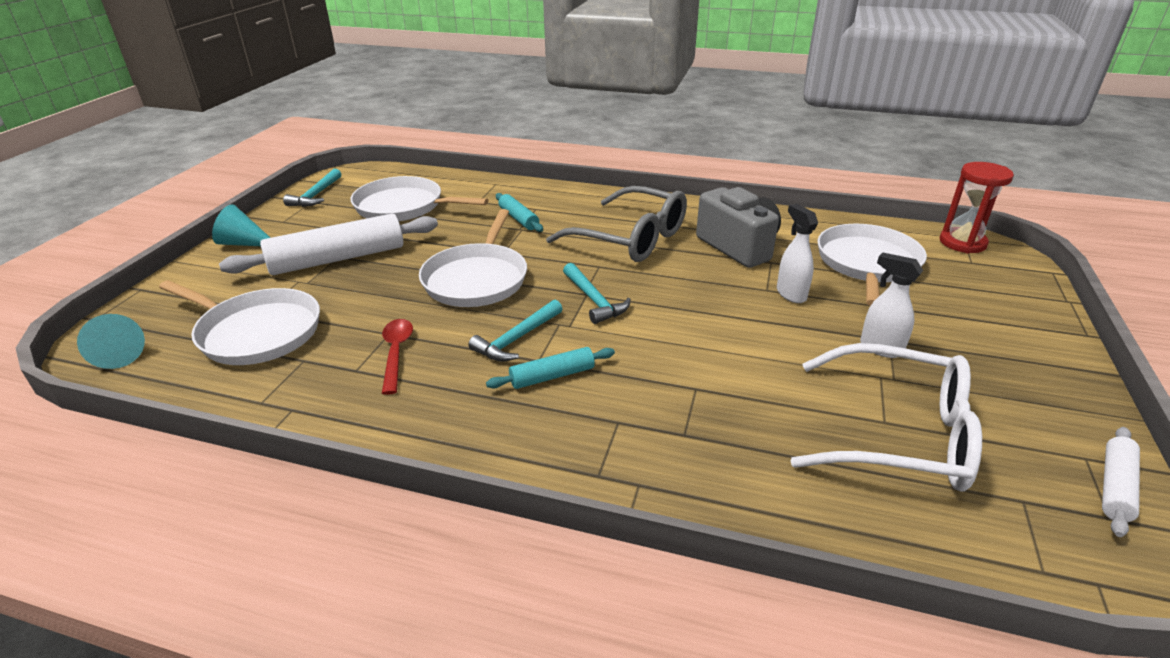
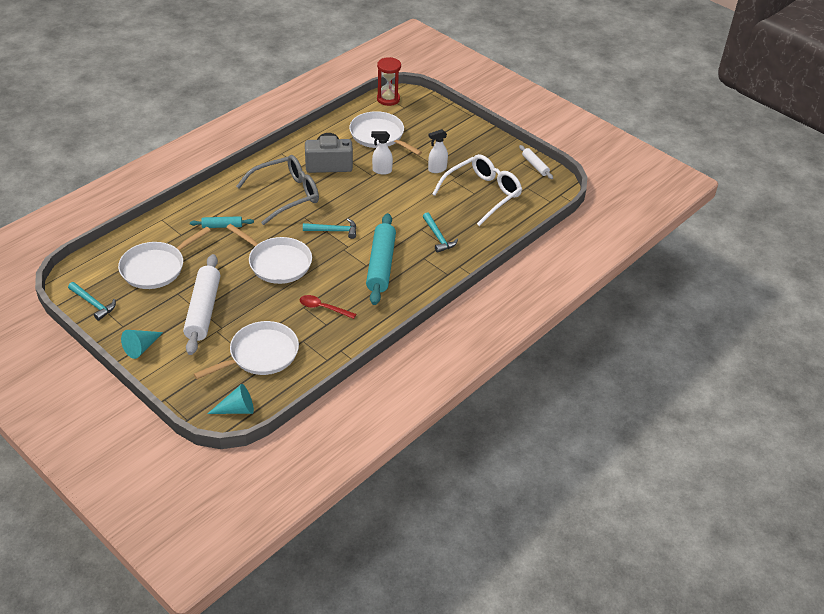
camera: 65 degrees left, 10 degrees up
turquoise hammer [468,300,562,361] -> turquoise hammer moved to [423,212,458,253]
turquoise rolling pin [486,347,615,389] -> turquoise rolling pin [366,213,396,305], size x1.99

